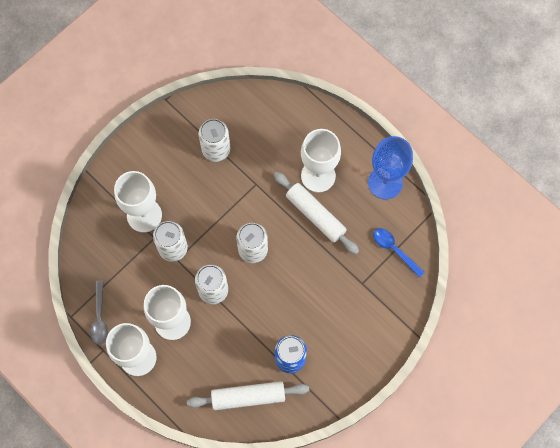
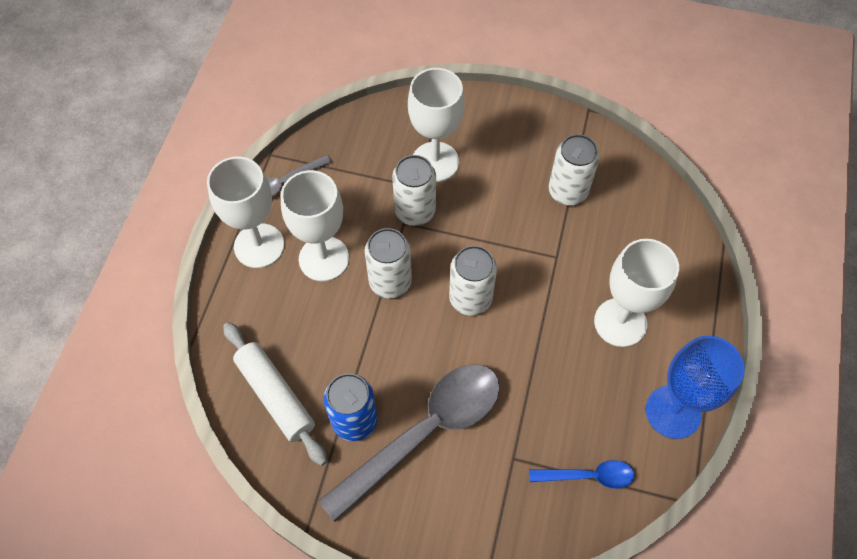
camera: 60 degrees right, 10 degrees down
white rolling pin [274,172,359,254] -> none
blue spoon [373,228,425,278] -> blue spoon turned 75 degrees clockwise [529,460,635,489]
none -> grey spoon [318,364,500,522]

